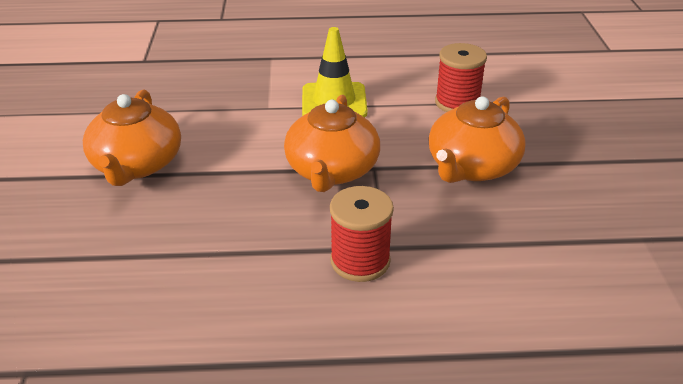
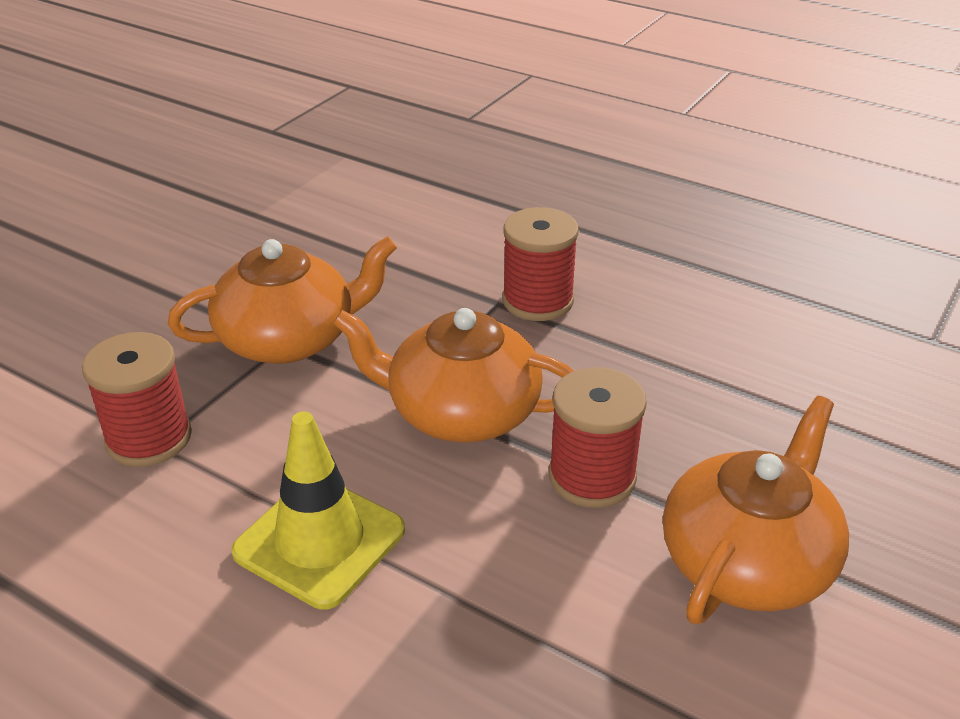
camera: 145 degrees left, 0 degrees up
orange teapot [284,95,380,192] -> orange teapot turned 120 degrees counterclockwise [333,308,573,442]
none -> red spool [549,367,647,508]

